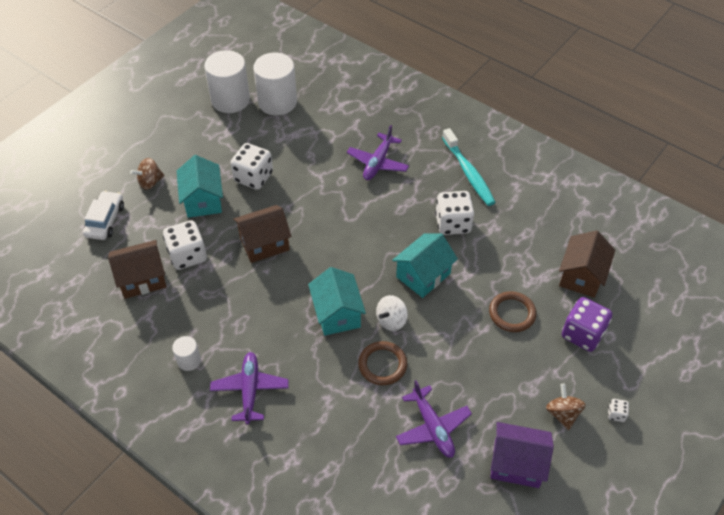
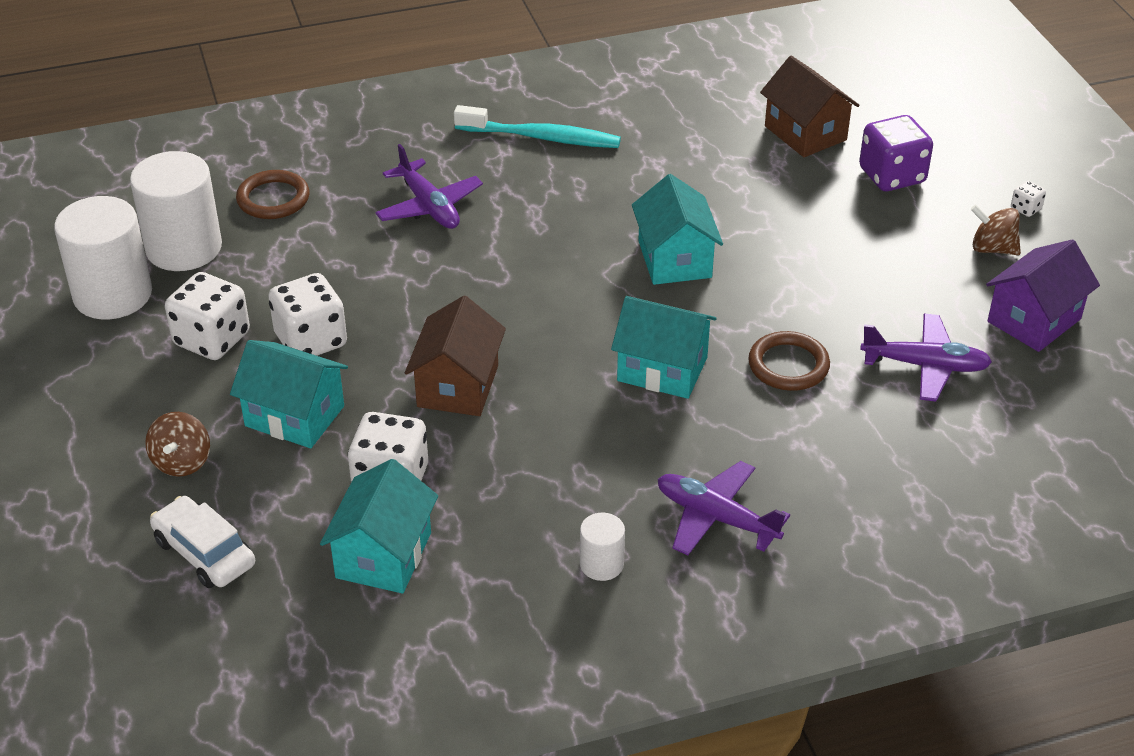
camera: 55 degrees left, 10 degrees down
brown house [108,240,166,299] -> turquoise house [320,459,438,593]
white spinning top [376,295,408,331] -> none
white dice [435,191,474,235] -> white dice moved to [165,272,250,360]
brown ring [489,291,536,332] -> brown ring moved to [236,170,309,219]

